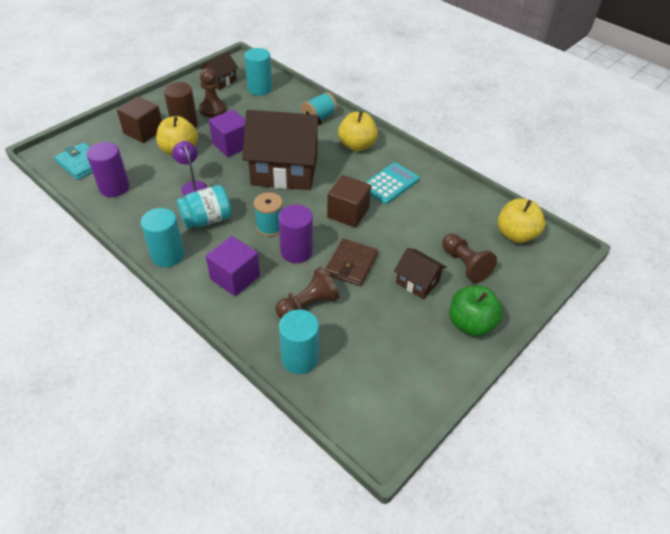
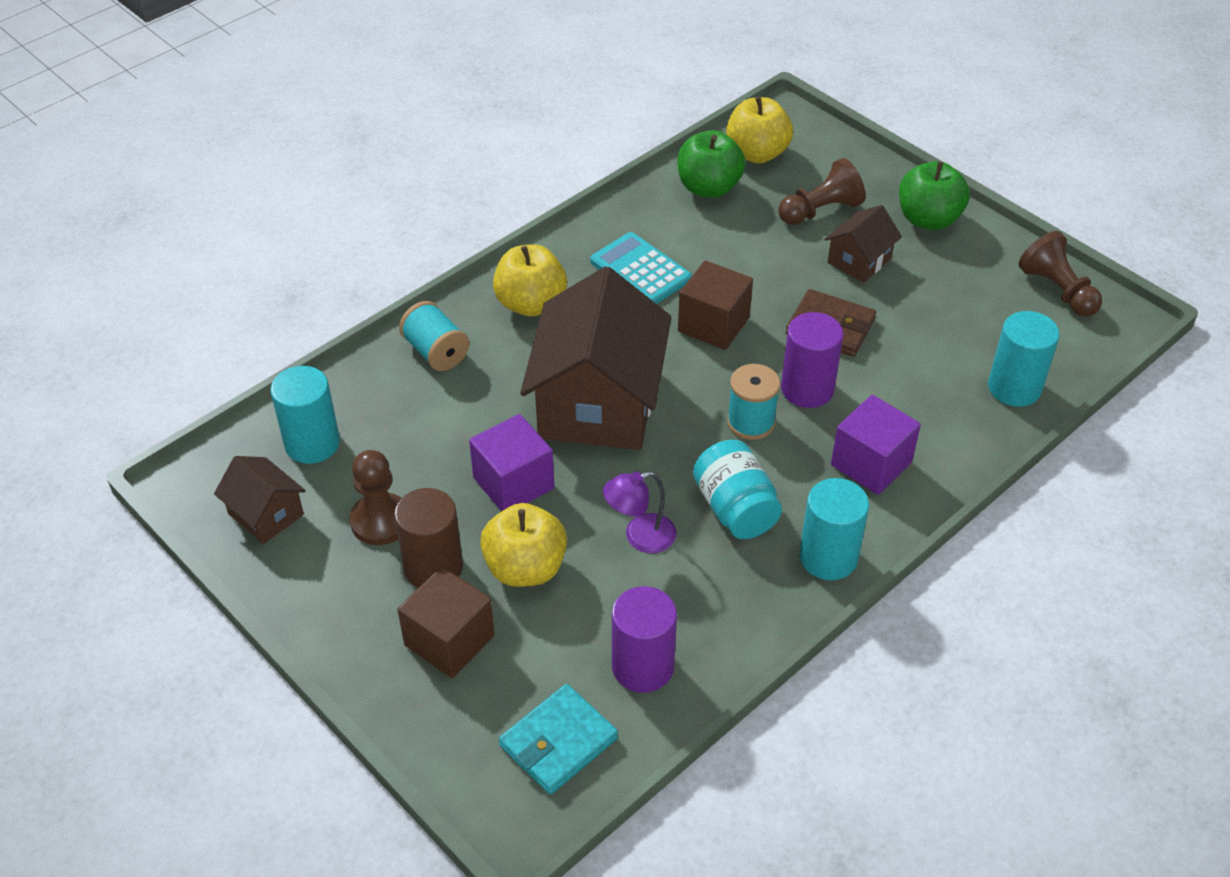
camera: 85 degrees left, 0 degrees up
brown pawn [276,267,339,318] -> brown pawn moved to [1019,231,1102,317]
none -> green apple [677,130,746,198]

